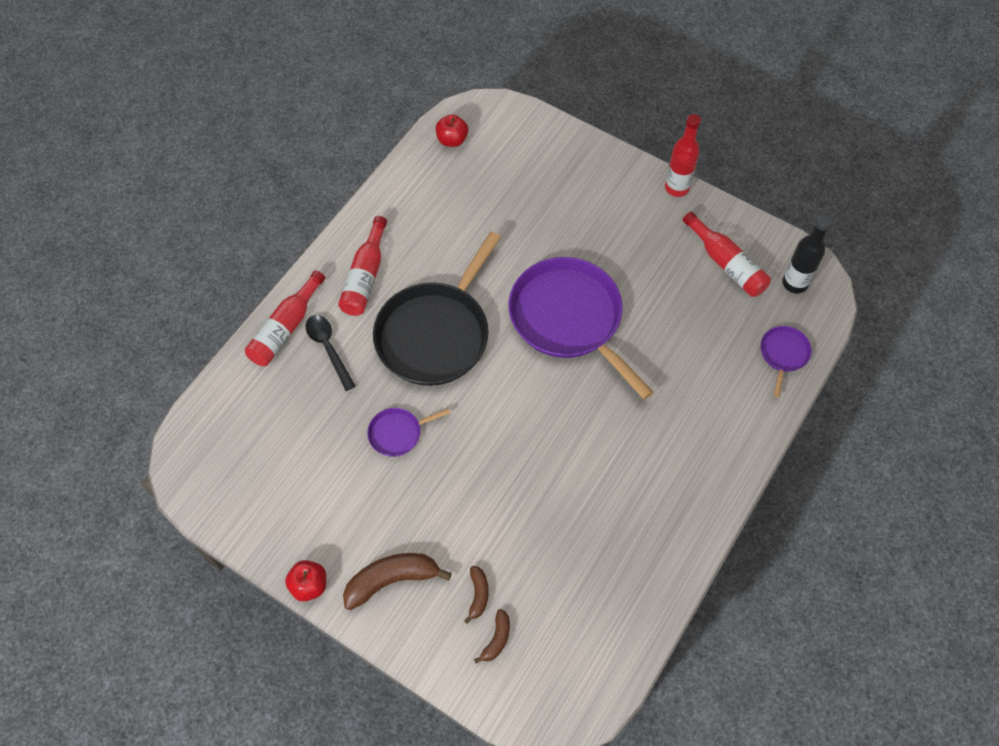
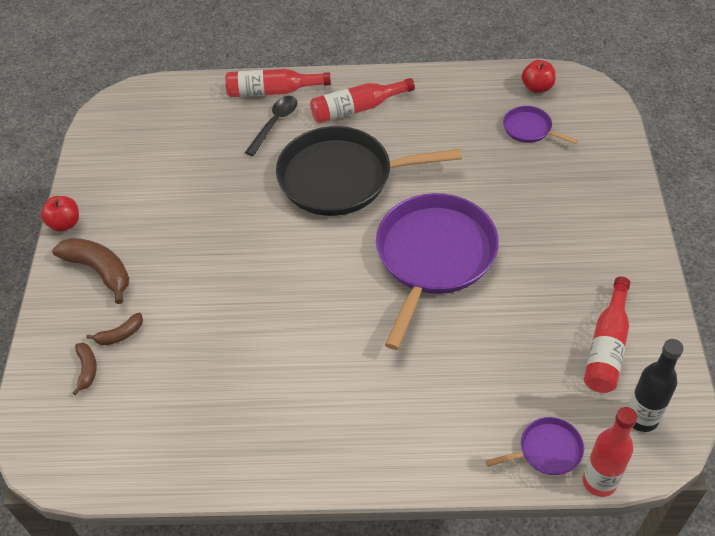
camera: 60 degrees right, 10 degrees down
purple pan [367,408,450,457] -> purple pan moved to [503,106,578,144]
brown banana [474,609,510,664] -> brown banana turned 90 degrees counterclockwise [73,343,97,395]
red bottle [665,114,701,197] -> red bottle moved to [583,407,637,497]

